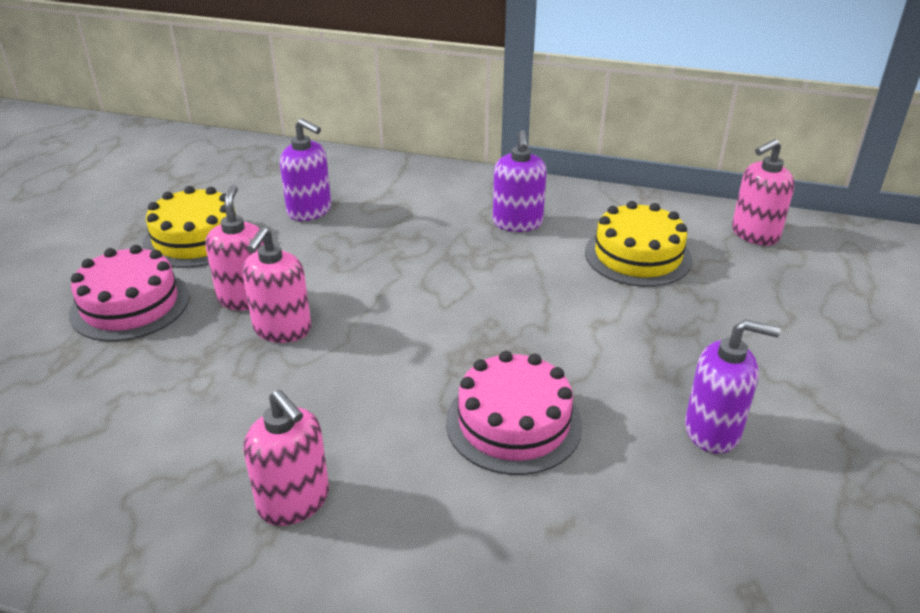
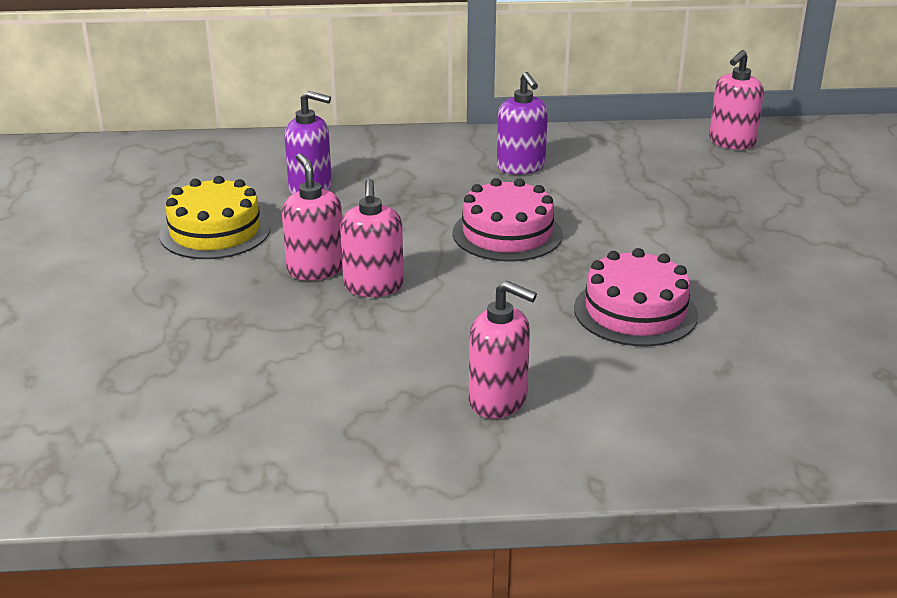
camera: 20 degrees left, 5 degrees down
pink cake [69,245,190,341] -> pink cake moved to [453,178,563,262]
yellow cake [585,201,692,287] -> none
purple soap dispenser [685,319,780,454] -> none

